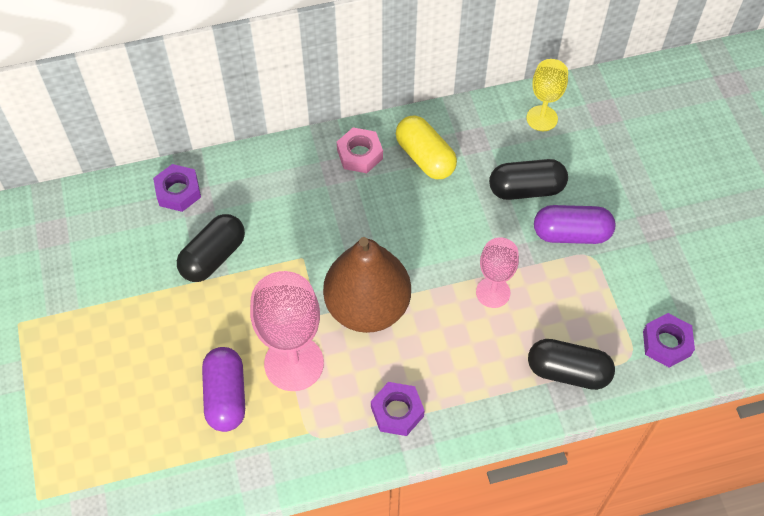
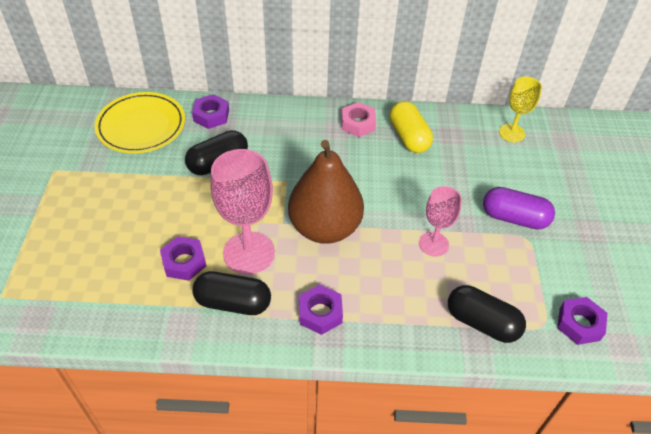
camera: 15 degrees right, 10 degrees down
purple capsule [202,347,245,432] -> purple nut [160,236,206,281]
black capsule [489,159,568,200] -> black capsule moved to [192,271,271,315]
none -> yellow plate [94,92,185,153]

